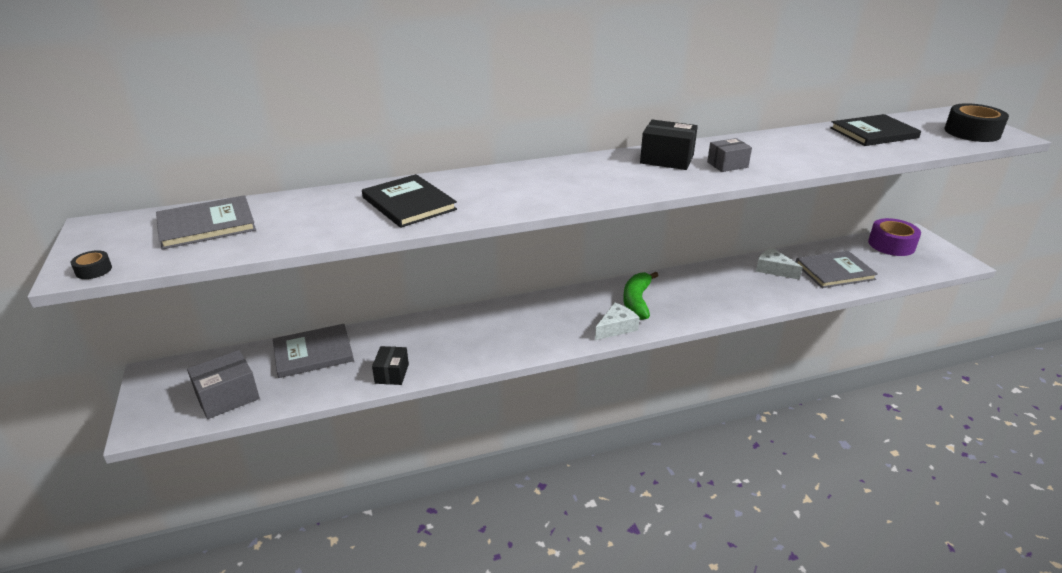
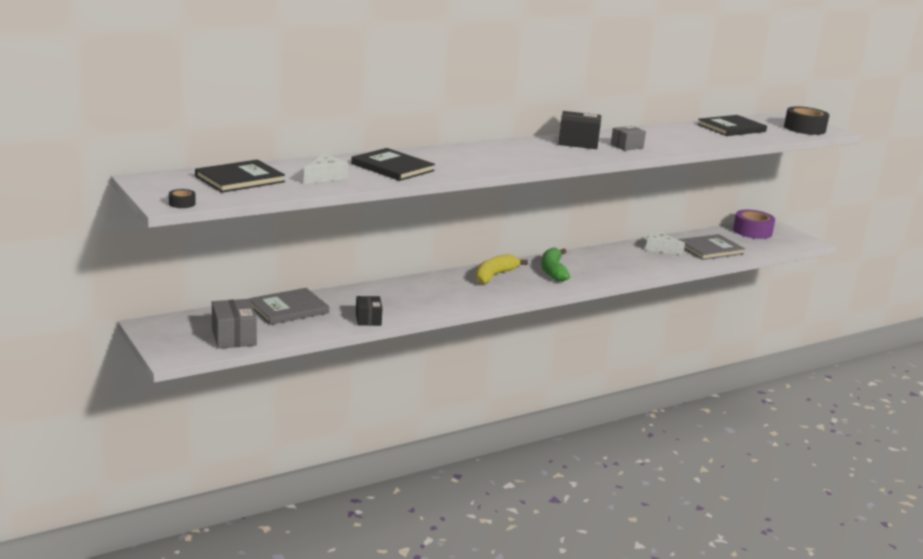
camera: 15 degrees left, 10 degrees down
grey book [156,195,256,250] -> black book [195,160,285,193]
grey box [187,350,260,419] -> grey box turned 60 degrees counterclockwise [212,299,257,349]
white cheese [595,303,640,340] -> white cheese moved to [304,155,348,184]
none -> yellow banana [475,254,528,284]

